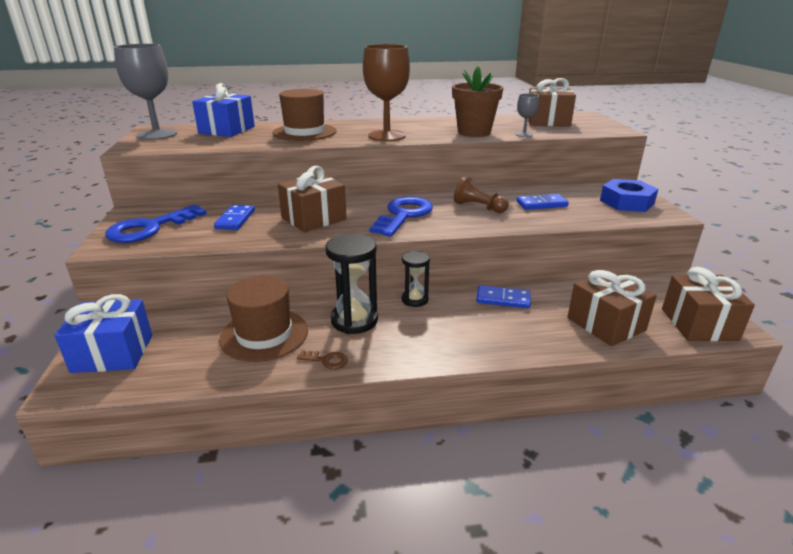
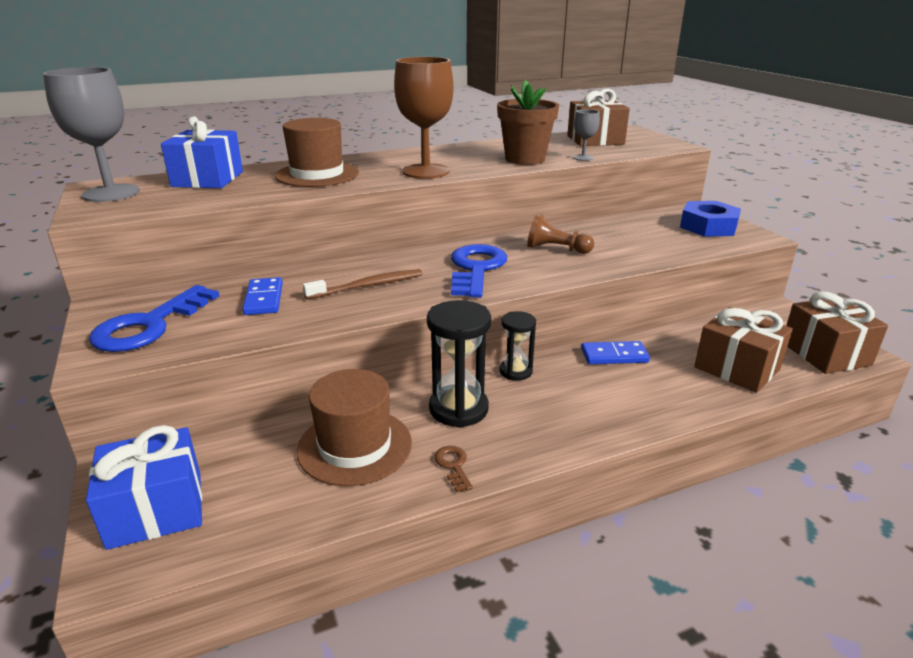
camera: 15 degrees left, 0 degrees up
brown gift [278,166,347,232] -> brown toothbrush [303,269,422,299]
brown key [297,350,348,369] -> brown key turned 105 degrees counterclockwise [434,446,473,492]
blue domino [516,194,569,210] -> none

